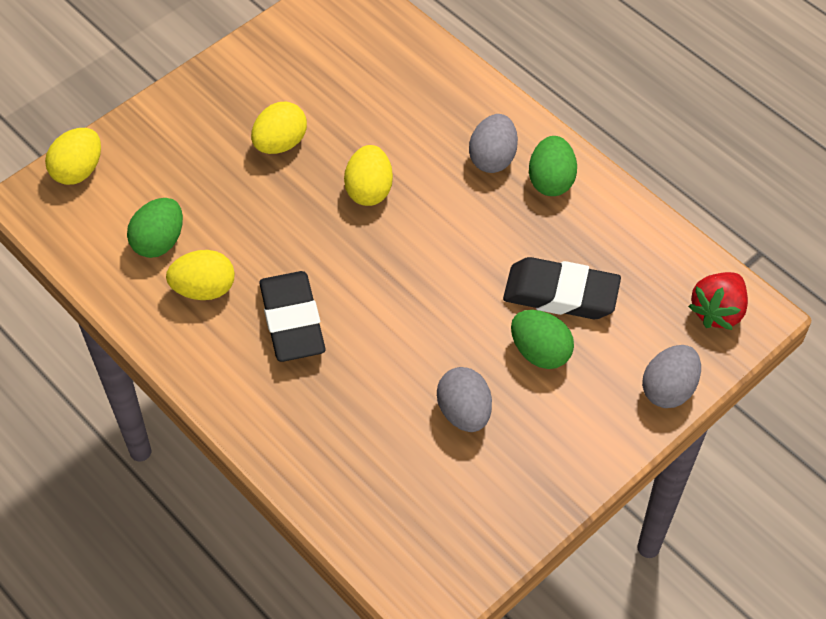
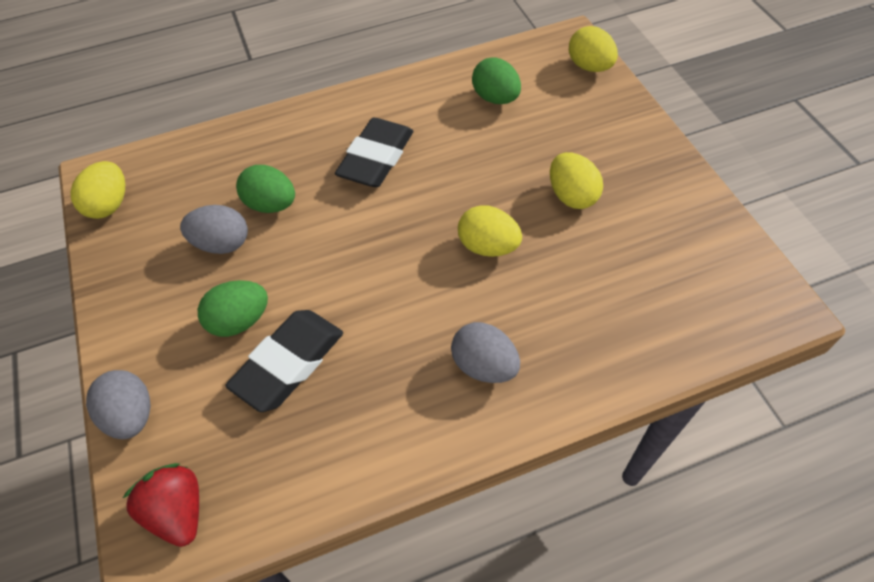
camera: 115 degrees right, 0 degrees up
yellow egg [166,250,235,300] -> yellow egg moved to [71,161,125,219]
black eraser [259,271,326,362] -> black eraser turned 75 degrees counterclockwise [335,118,413,187]
green egg [529,136,577,196] -> green egg moved to [236,165,295,213]

